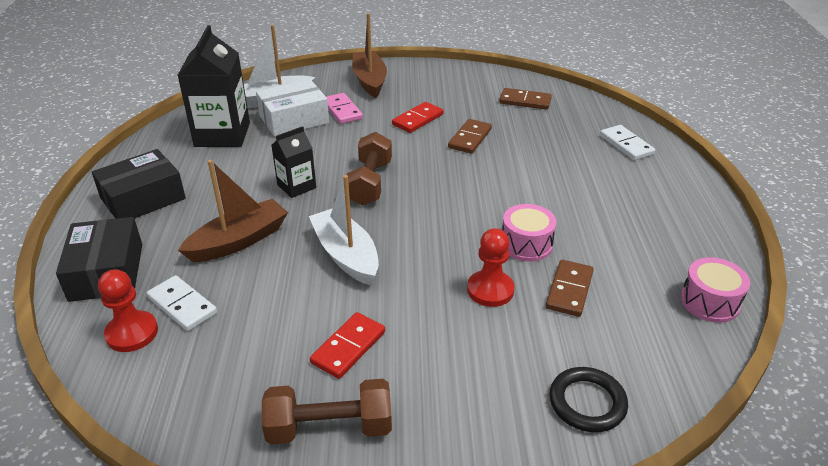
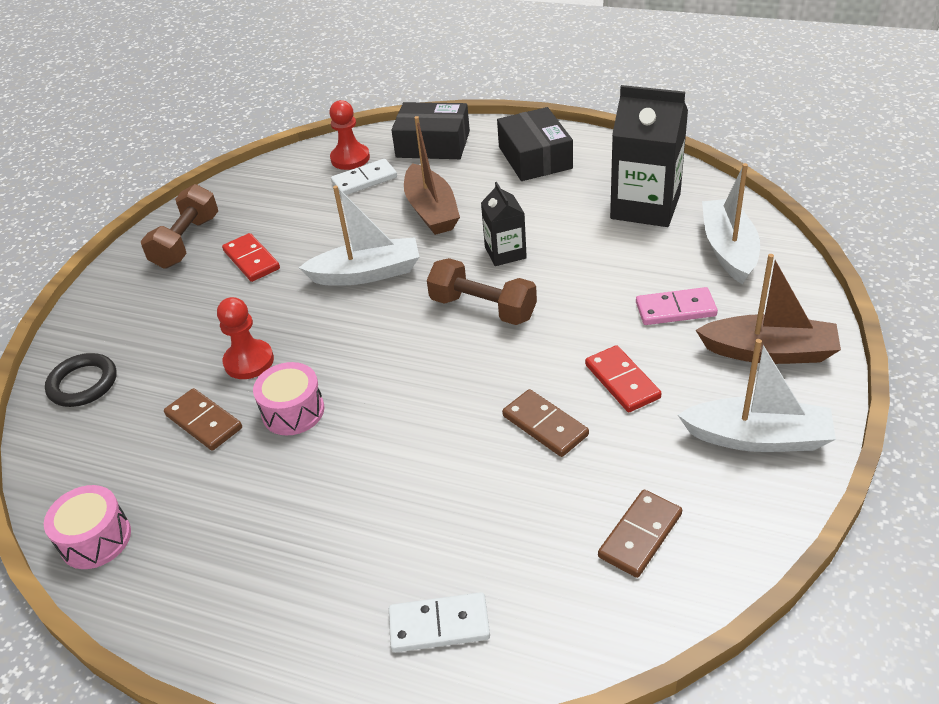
camera: 115 degrees right, 5 degrees up
white box [256,79,329,137] -> none
none -> white boat [678,339,836,452]

